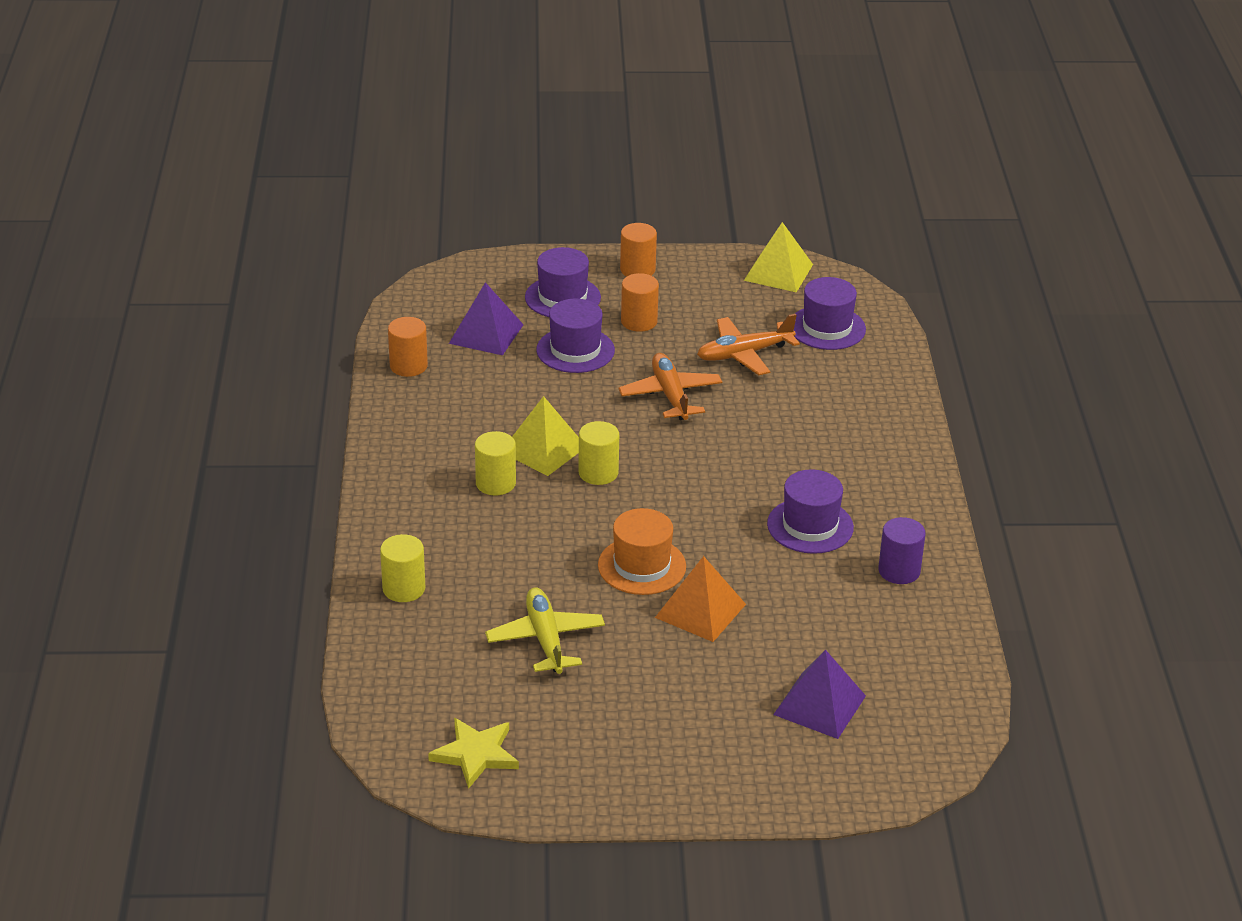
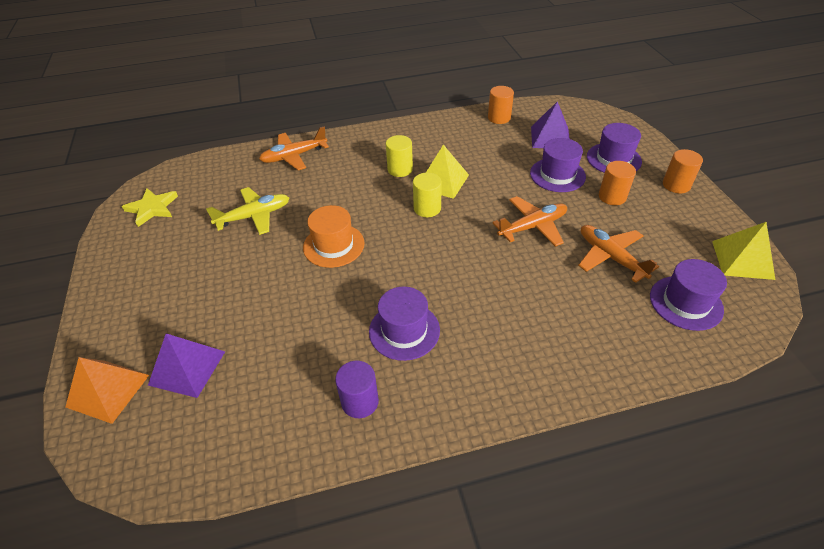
camera: 80 degrees right, 10 degrees up
yellow cylinder [380,534,425,602] -> orange plane [259,127,329,170]
orange pyramid [655,556,746,642] -> orange pyramid moved to [65,357,149,424]

